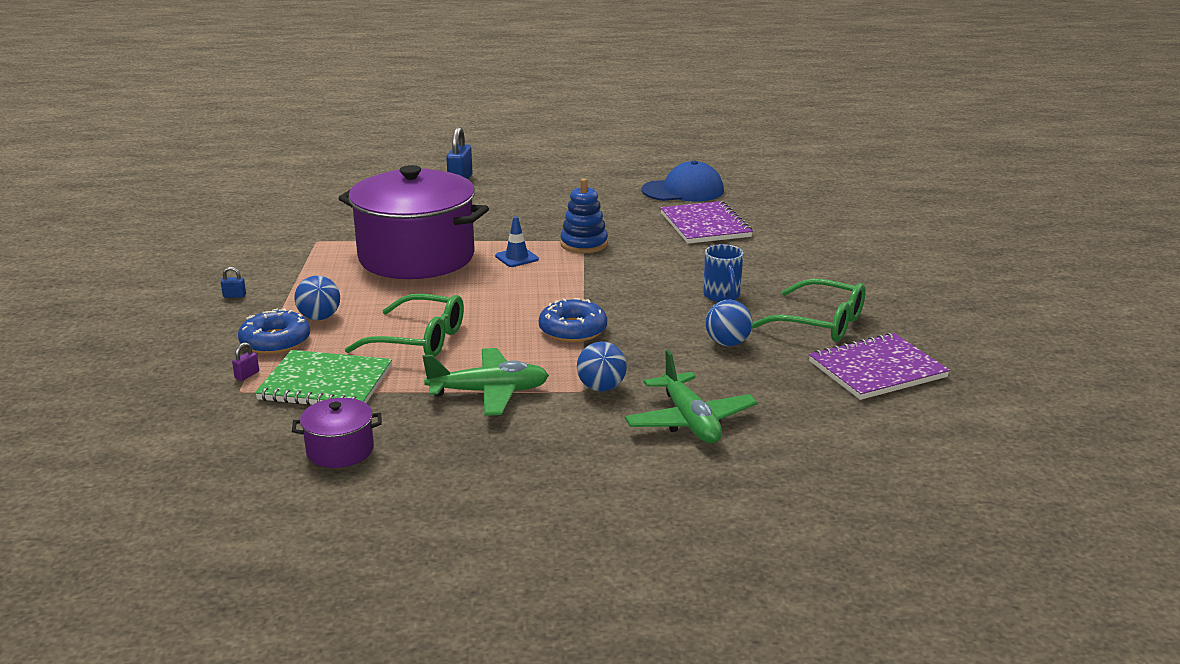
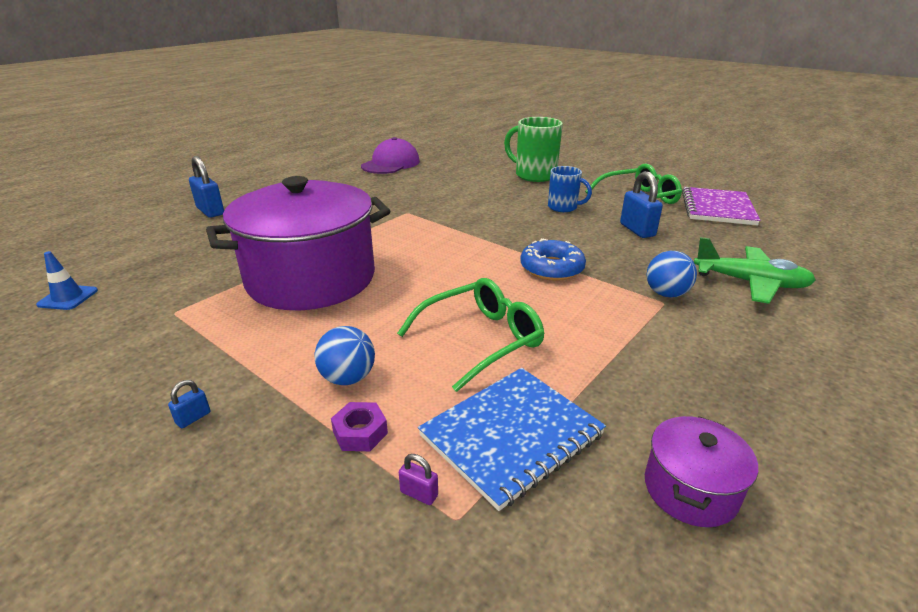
camera: 50 degrees left, 5 degrees up
purple padlock [232,342,259,381] -> purple padlock turned 45 degrees counterclockwise [399,454,438,505]
blue donut [238,308,310,354] -> purple nut [331,402,388,451]
green notebook [255,350,392,405] -> blue notebook [418,368,606,511]
green plane [423,348,549,416] -> none
blue traffic cone [495,216,539,267] -> blue traffic cone moved to [36,251,98,310]
blue stacking toy [560,178,608,253] -> none
blue cap [641,161,724,201] -> purple cap [361,137,420,174]
purple notebook [661,201,753,244] -> none
blue ball [705,300,753,346] -> blue padlock [620,171,663,238]
none -> green mug [504,117,563,182]

